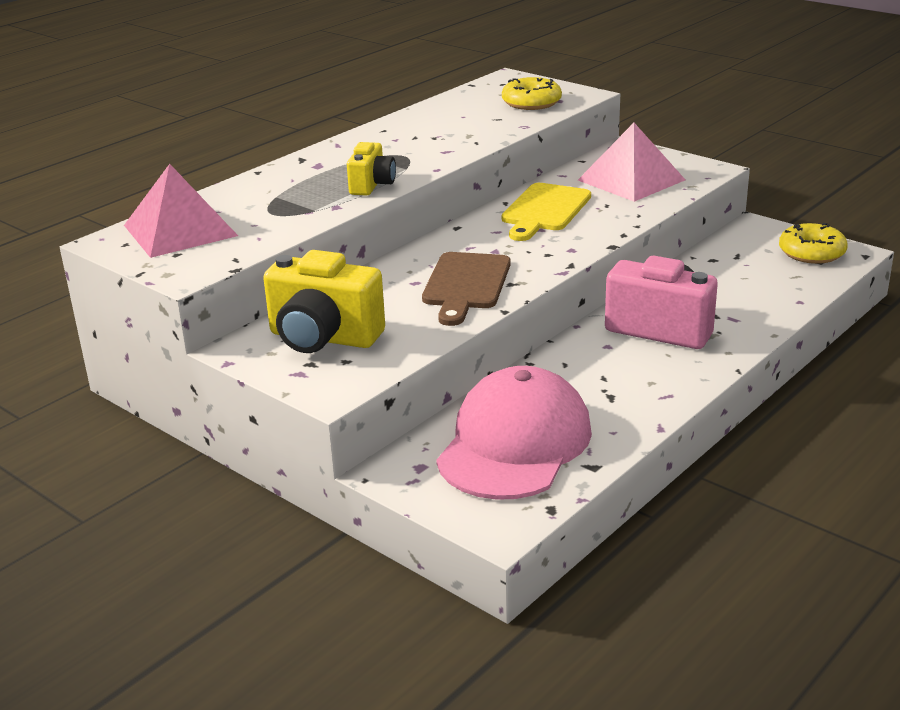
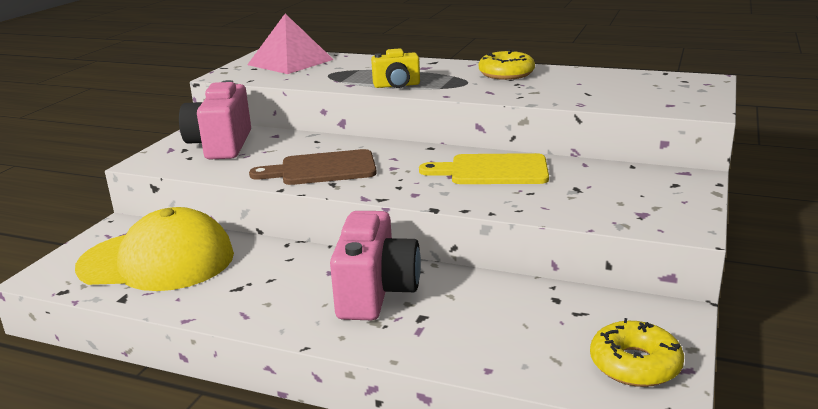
camera: 70 degrees right, 5 degrees down
yellow camera [263,250,385,353] -> pink camera [179,80,251,159]
pink cap [436,366,592,500] -> yellow cap [75,207,234,291]
yellow donut [502,77,562,110] -> yellow donut moved to [479,50,535,80]
pink pyramid [578,123,685,202] -> none

